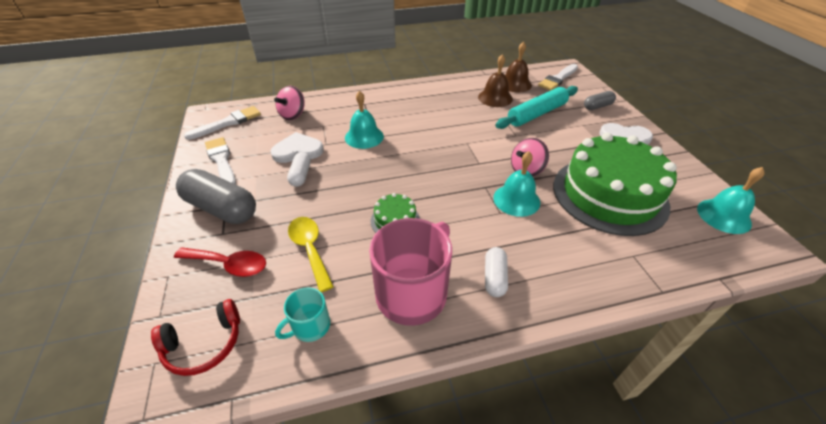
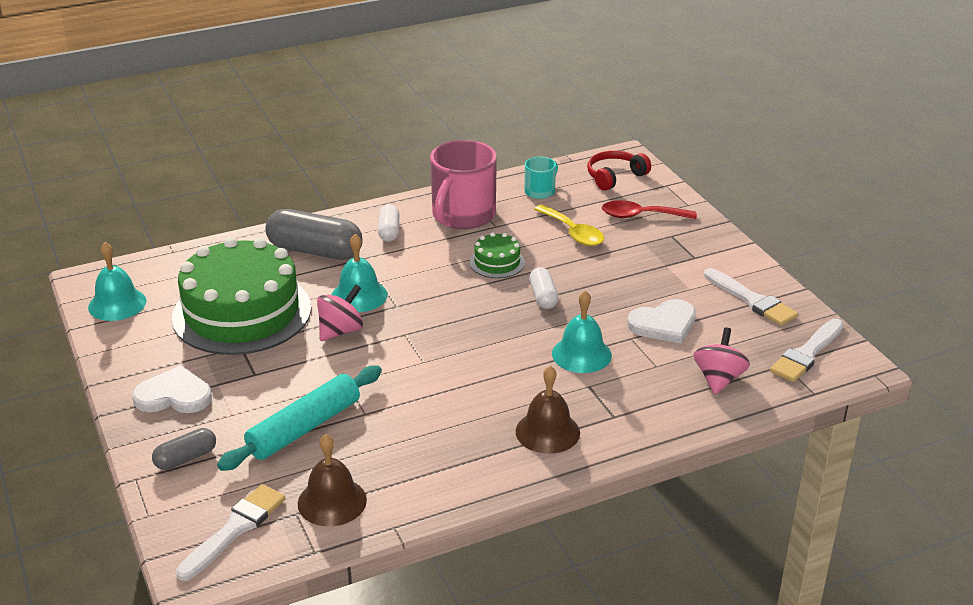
camera: 170 degrees right, 10 degrees down
grey capsule [176,169,256,224] -> grey capsule moved to [265,209,363,260]
white capsule [287,152,311,187] -> white capsule moved to [529,267,558,309]
brown bell [478,54,513,107] -> brown bell moved to [516,366,580,454]

